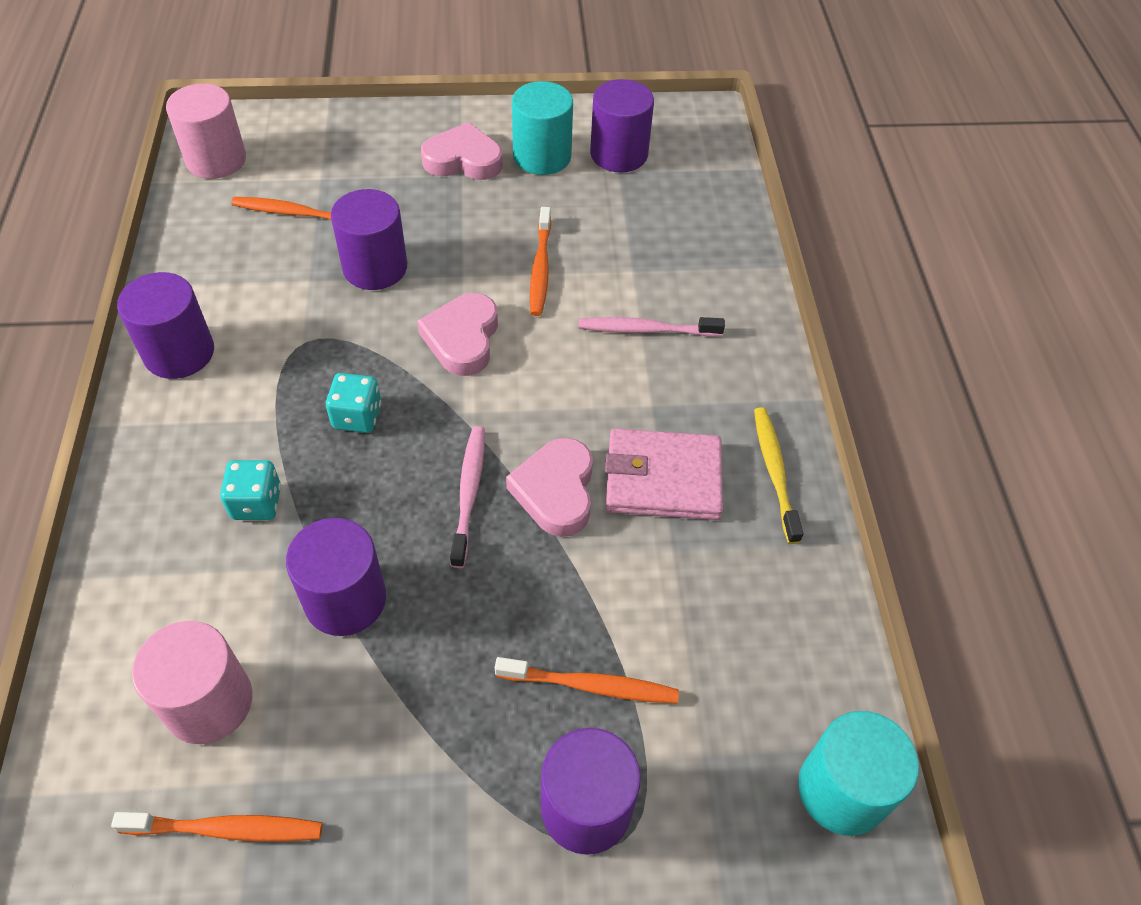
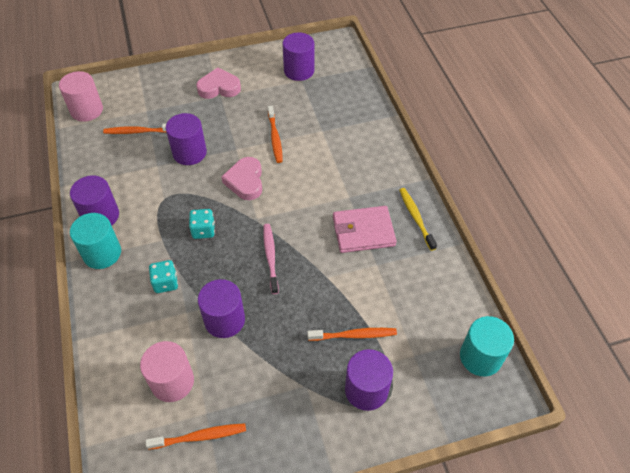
camera: 10 degrees left, 0 degrees up
pink heart [506,438,593,537] -> none
turquoise cylinder [512,81,573,175] -> turquoise cylinder moved to [70,213,121,269]
pink toothbrush [579,317,725,336] -> none

